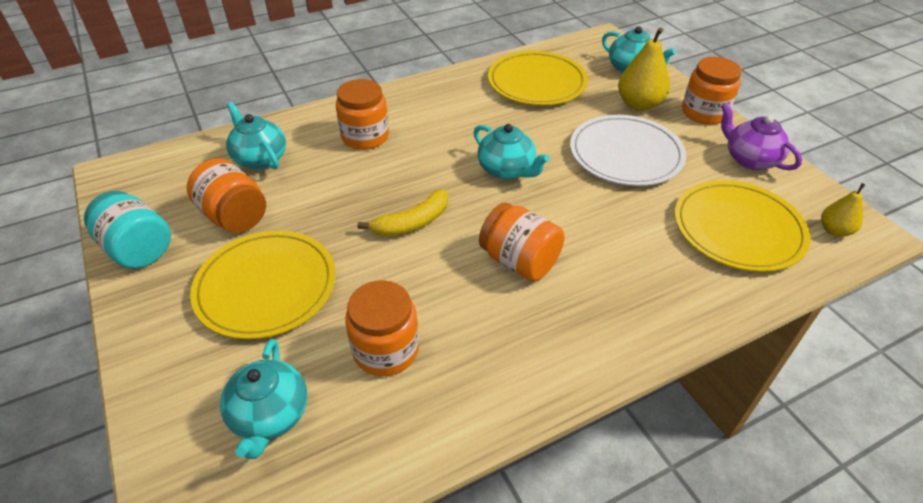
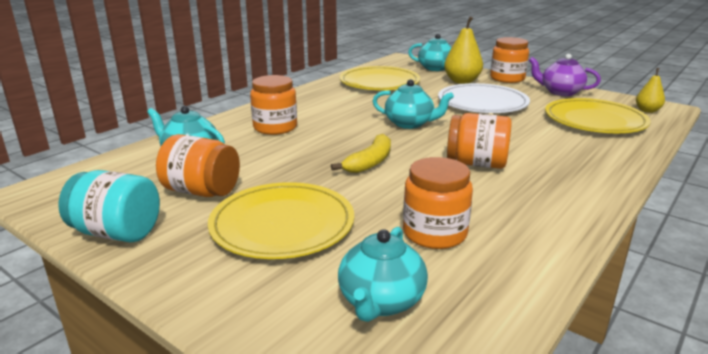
camera: 25 degrees left, 20 degrees down
turquoise teapot [220,339,307,459] -> turquoise teapot turned 45 degrees clockwise [338,227,428,322]

